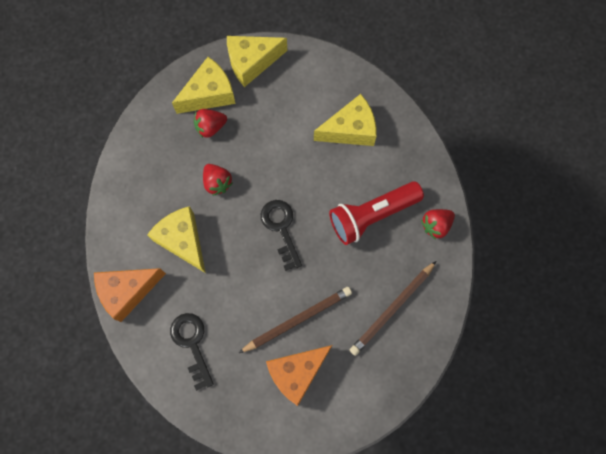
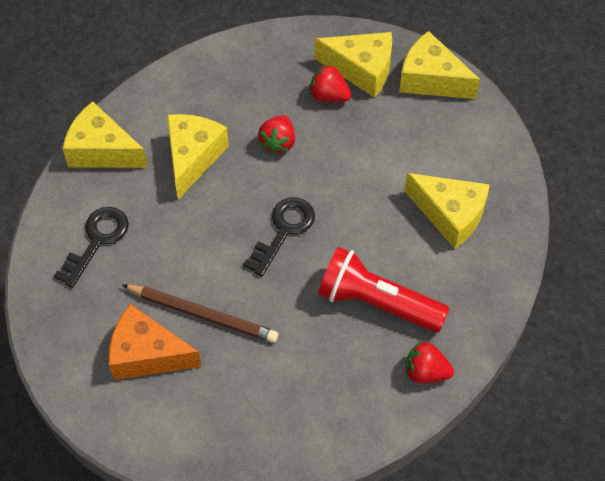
camera: 50 degrees right, 15 degrees down
orange cheese [94,268,166,322] -> yellow cheese [62,101,148,168]
brown pencil [350,261,436,356] -> none

